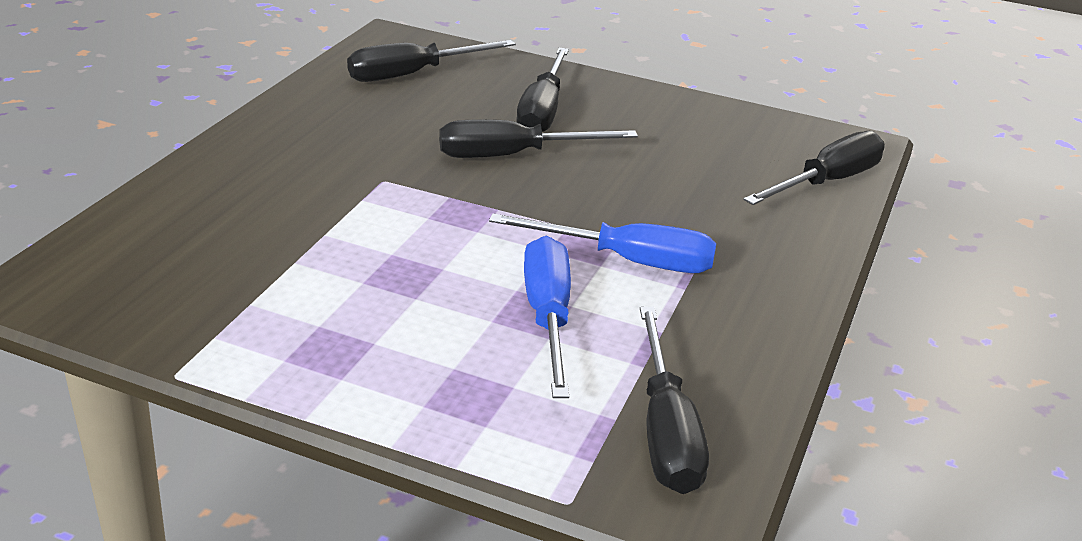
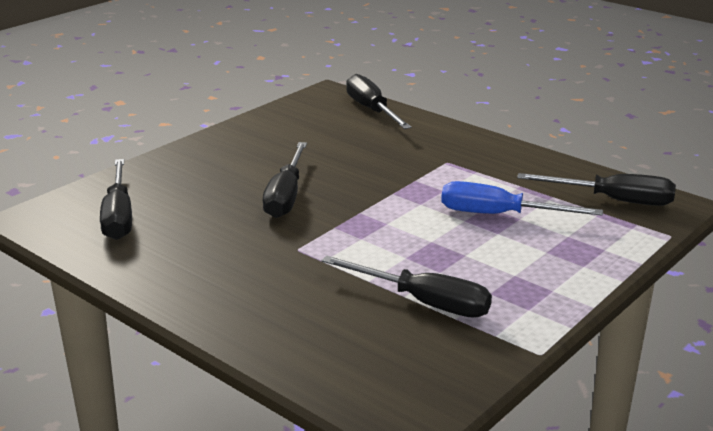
camera: 70 degrees left, 5 degrees down
blue screwdriver [489,213,716,273] -> none
black screwdriver [516,48,569,132] -> black screwdriver moved to [321,256,492,318]

